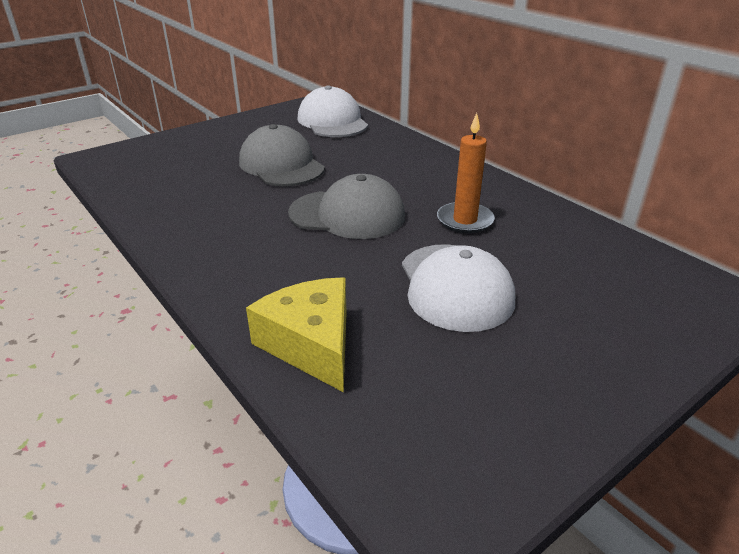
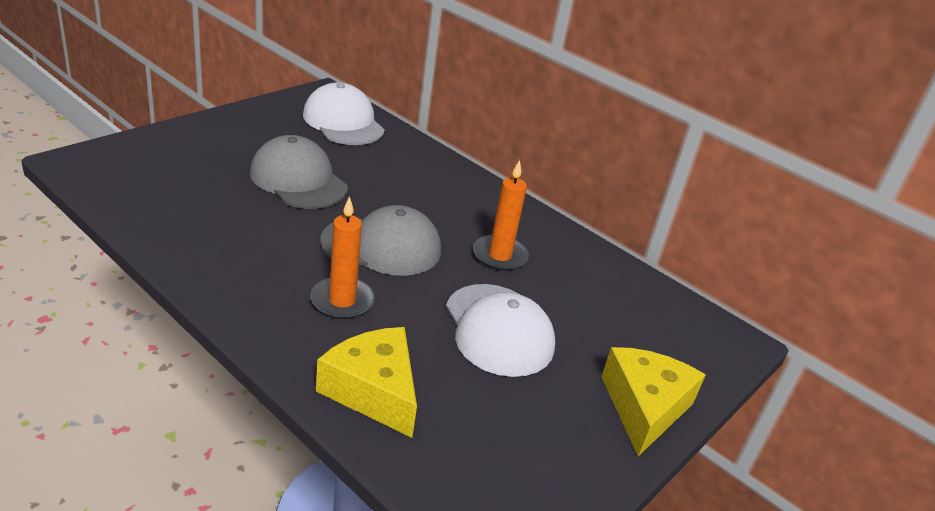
camera: 15 degrees left, 0 degrees up
none -> orange candle [310,196,375,319]
none -> yellow cheese [601,347,706,456]

